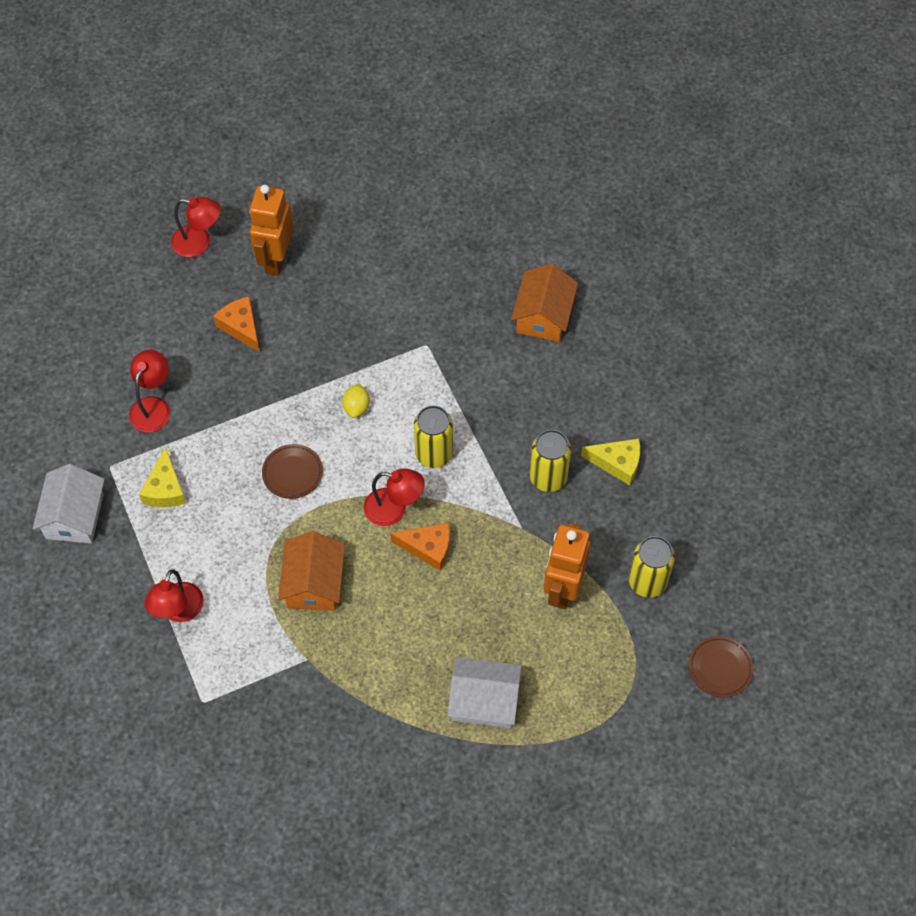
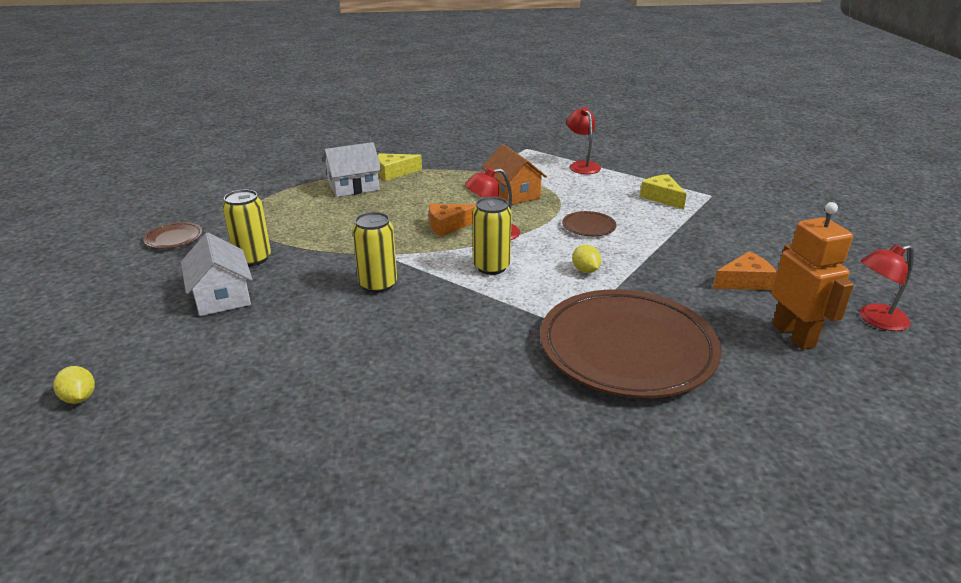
camera: 150 degrees right, 30 degrees down
white house [33,464,104,544] -> white house moved to [181,232,252,316]
red lamp [129,350,170,433] -> none
orange cheese [213,297,260,352] -> orange cheese turned 45 degrees counterclockwise [713,251,777,290]
orange house [511,263,578,342] -> none
orange robot [544,523,591,609] -> none
yellow cheese [581,439,640,485] -> yellow cheese moved to [378,153,422,181]
none -> yellow lemon [53,366,95,404]
none -> brown plate [540,289,721,398]

